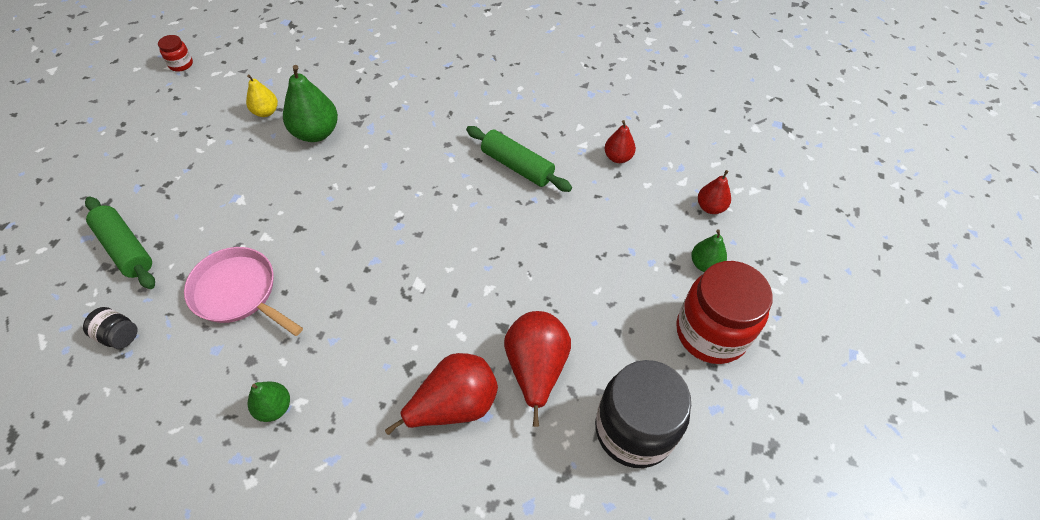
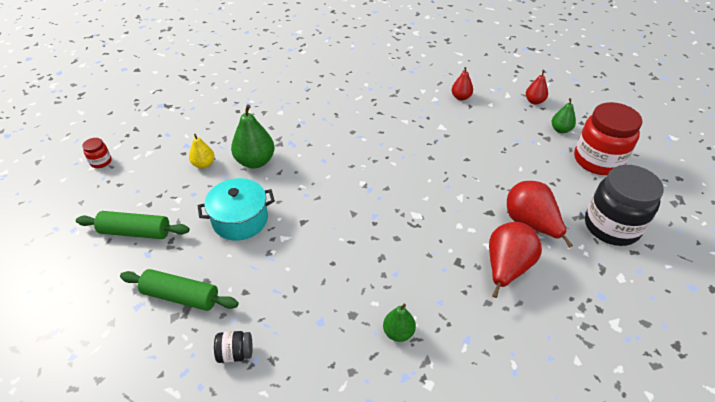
camera: 30 degrees left, 10 degrees down
pink pan [184,247,303,336] -> none
green rolling pin [466,126,572,192] -> green rolling pin moved to [76,211,190,239]
none -> turquoise pot [198,178,275,240]

